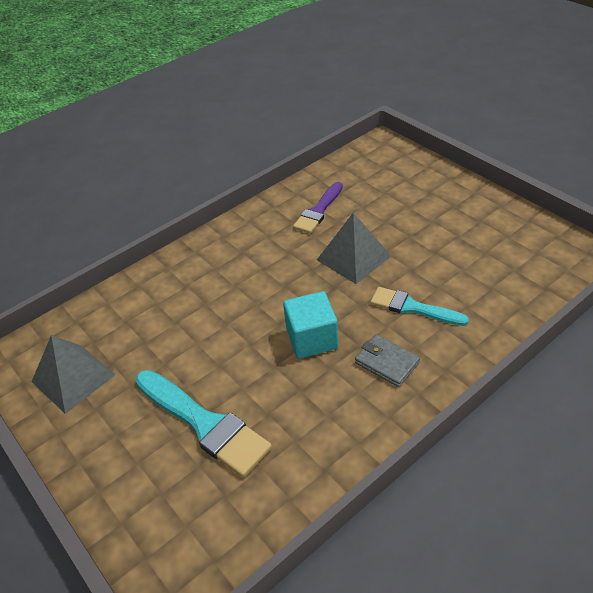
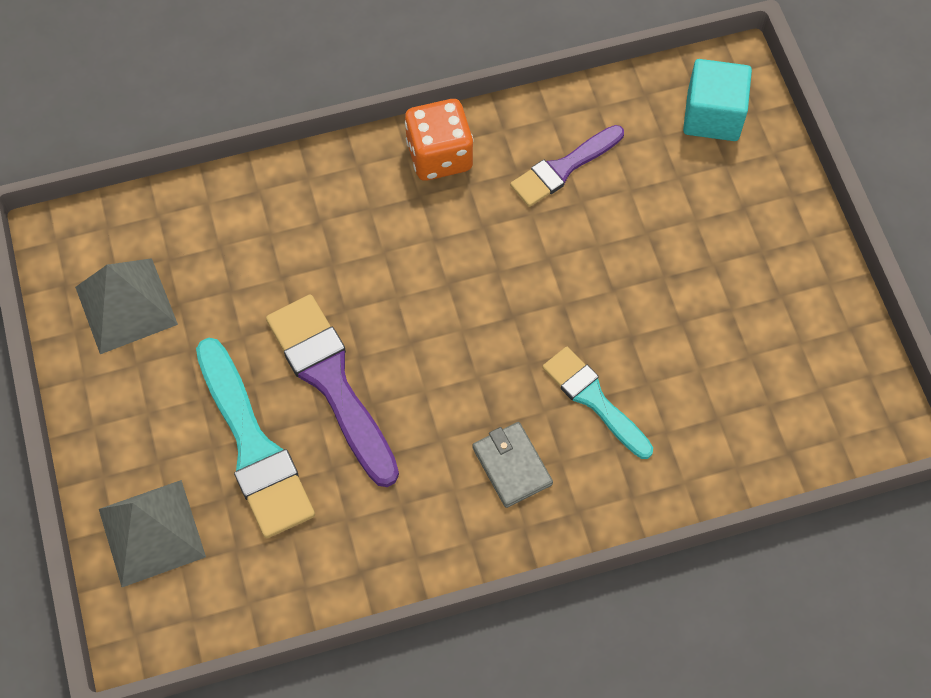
camera: 20 degrees right, 20 degrees up
turquoise cube [283,291,338,359] -> turquoise cube moved to [683,59,752,141]
grey pyramid [317,213,391,284] -> grey pyramid moved to [99,480,206,587]
none -> purple brush [266,294,399,487]
none -> orange dice [405,99,474,181]

